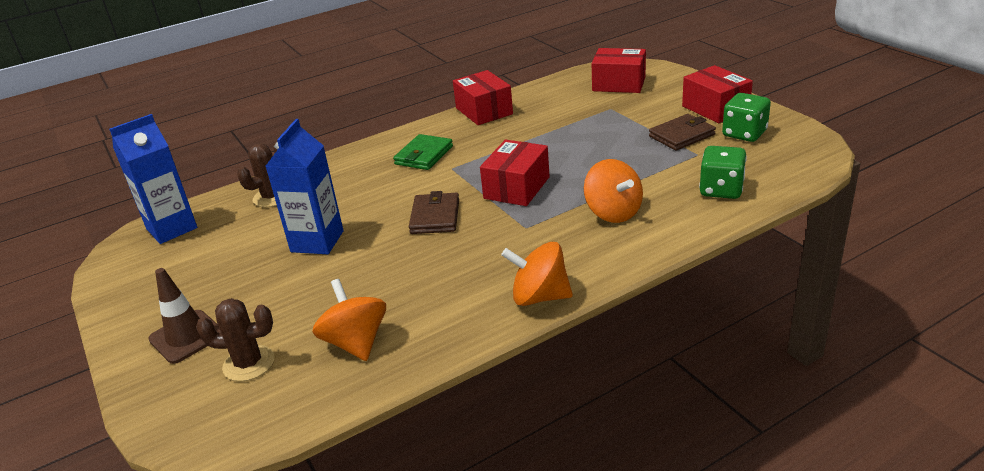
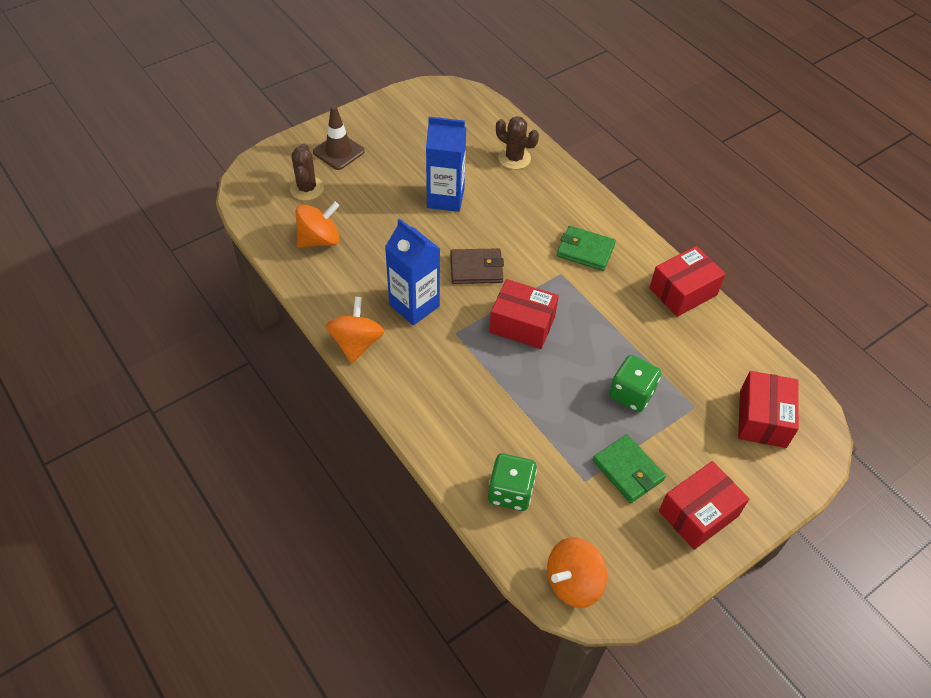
camera: 80 degrees right, 20 degrees up
blue carton [109,114,197,244] -> blue carton moved to [385,218,440,325]
orange spinning top [584,159,643,223] -> orange spinning top moved to [547,537,607,608]
brown wallet [649,114,716,151] -> green wallet [593,434,666,503]
green dice [722,93,771,142] -> green dice moved to [609,355,661,412]

